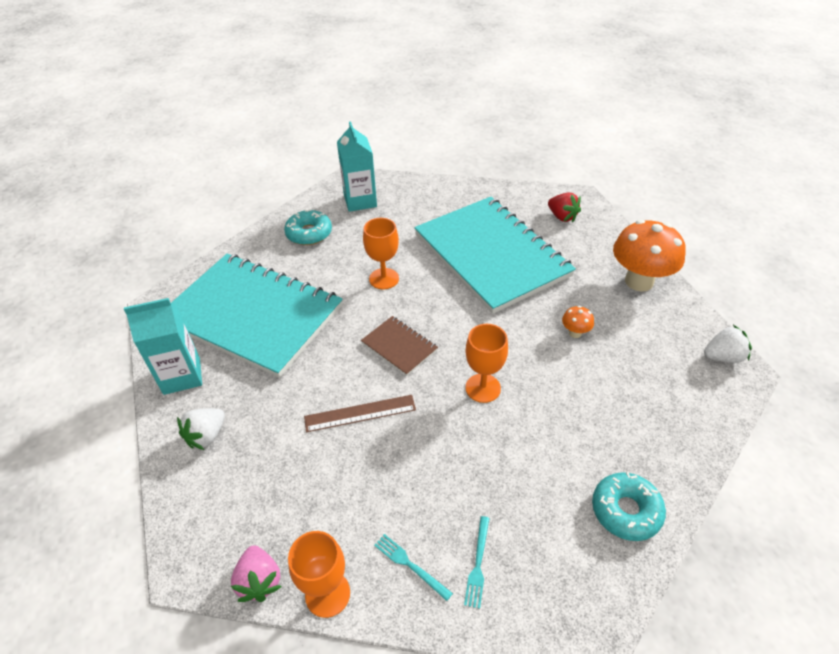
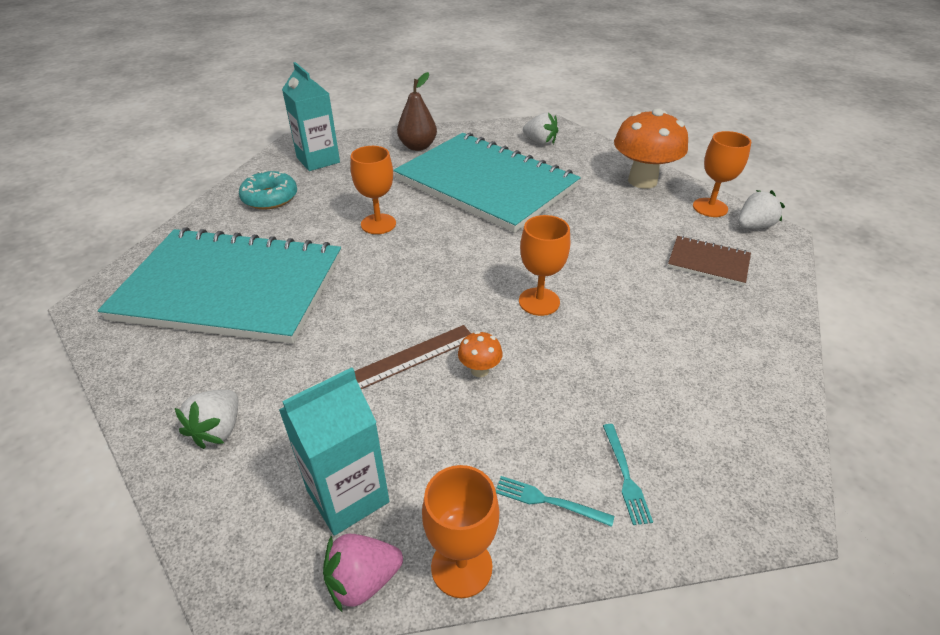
camera: 20 degrees left, 5 degrees down
turquoise carton [124,298,202,395] -> turquoise carton moved to [279,368,389,536]
pink strawberry [231,545,282,602] -> pink strawberry turned 105 degrees clockwise [323,534,403,613]
brown notebook [361,316,438,376] -> brown notebook moved to [668,236,751,286]
red strawberry [548,193,581,222] -> white strawberry [523,113,558,145]
orange mushroom [562,306,594,338] -> orange mushroom moved to [458,331,503,377]
turquoise donut [592,472,666,541] -> none
none -> brown pear [397,72,437,151]
none -> orange goblet [693,131,751,217]

